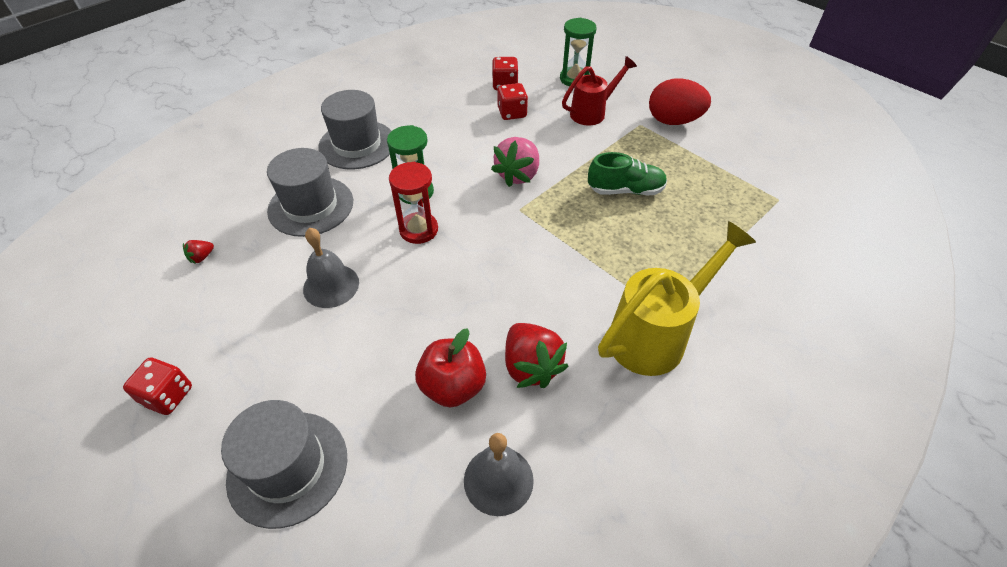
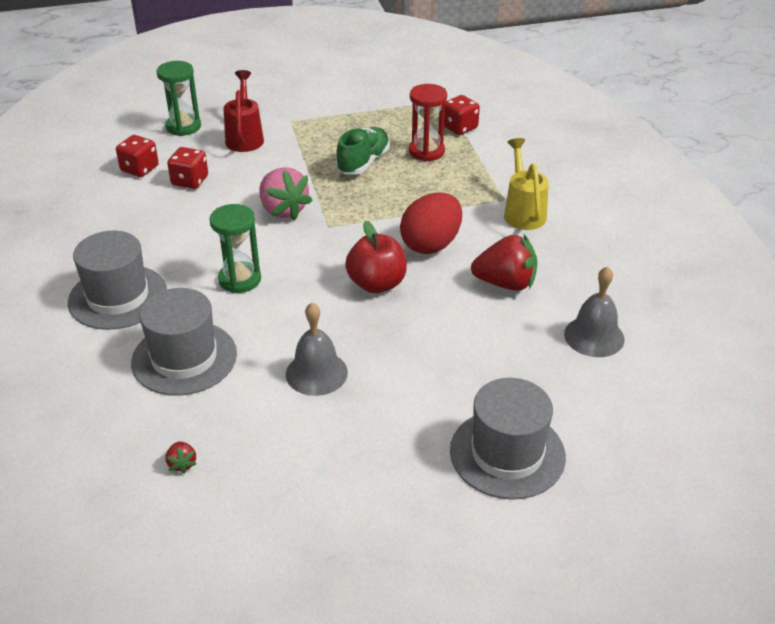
camera: 60 degrees left, 10 degrees down
red dice [123,358,192,415] -> red dice moved to [444,95,480,135]
red hourglass [389,162,438,244] -> red hourglass moved to [409,84,447,161]
red apple [415,328,486,407] -> red apple moved to [345,221,407,293]
yellow watering can [598,221,756,376] -> yellow watering can [504,138,549,230], size x0.65
red egg [649,78,711,125] -> red egg moved to [400,193,462,254]

